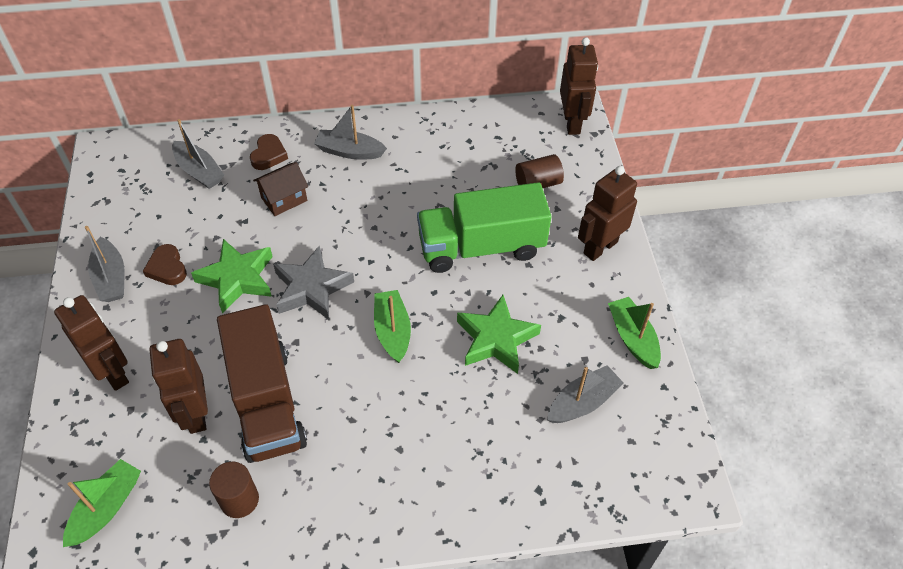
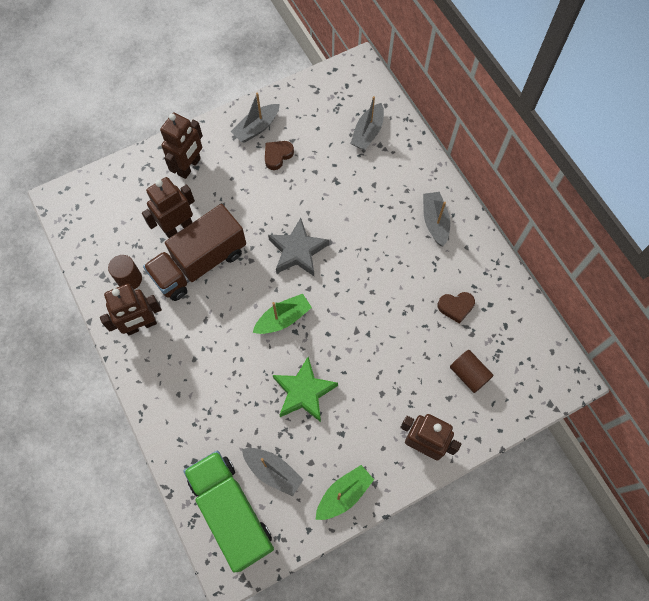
camera: 70 degrees right, 15 degrees up
green boat [63,459,141,547] -> none
green star [191,239,273,313] -> none
brown heart [250,134,288,170] -> brown heart moved to [438,292,475,324]
brown house [253,162,308,216] -> none
green truck [417,182,552,273] -> green truck moved to [183,451,274,572]
brown robot [560,37,598,135] -> brown robot moved to [100,284,162,335]

